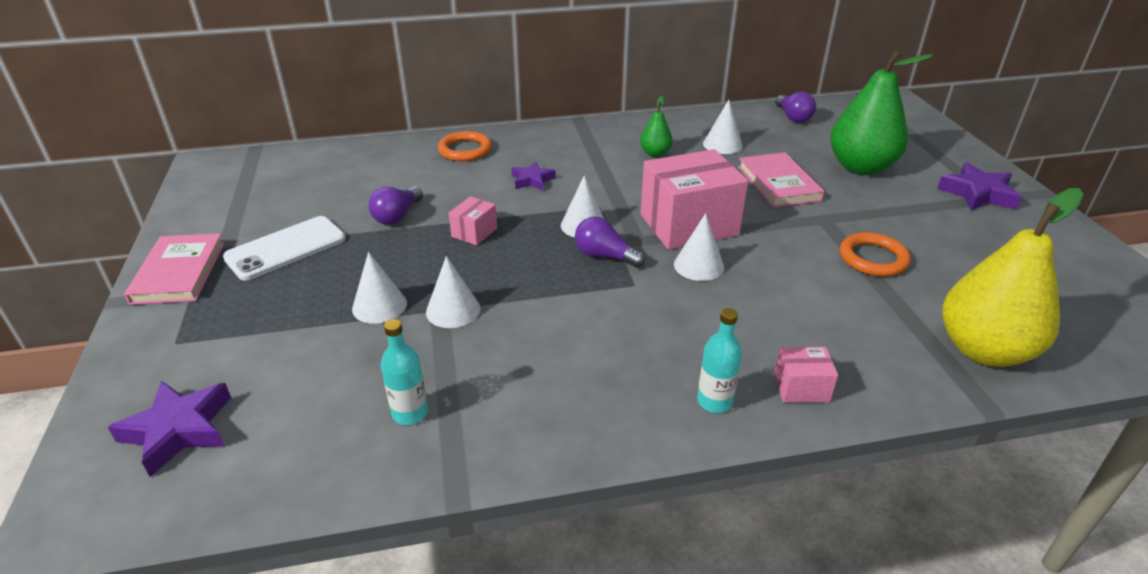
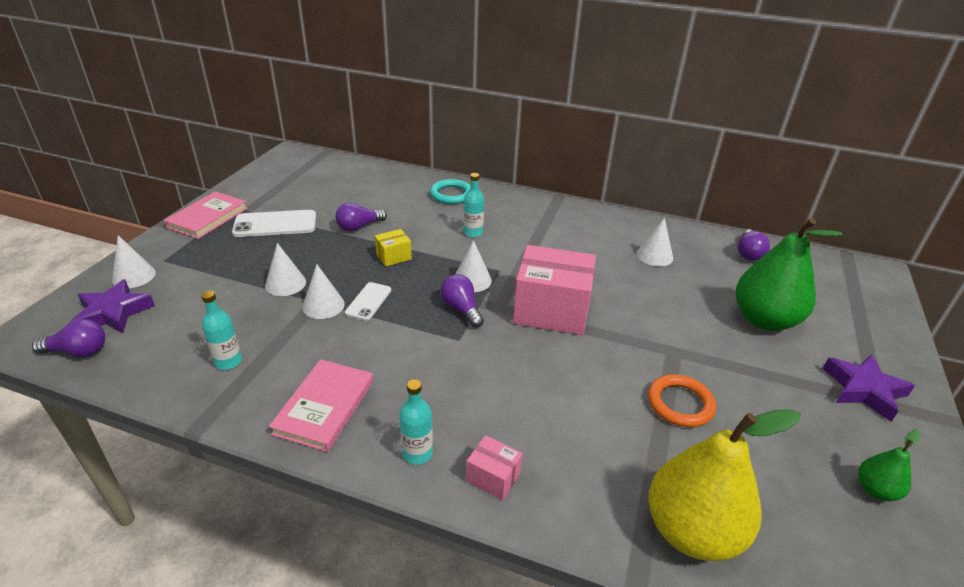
camera: 30 degrees right, 0 degrees up
orange ring [438,131,492,161] -> turquoise ring [430,179,470,204]
pink box [449,196,497,245] -> yellow box [375,229,412,267]
purple star [511,161,556,191] -> turquoise bottle [463,173,484,238]
green pear [640,96,673,157] -> green pear moved to [858,429,920,501]
white cone [674,213,724,281] -> white cone moved to [112,235,156,288]
pink book [738,152,825,207] -> pink book moved to [269,359,373,452]
none -> purple light bulb [32,319,105,357]
none -> white phone [345,282,392,321]

